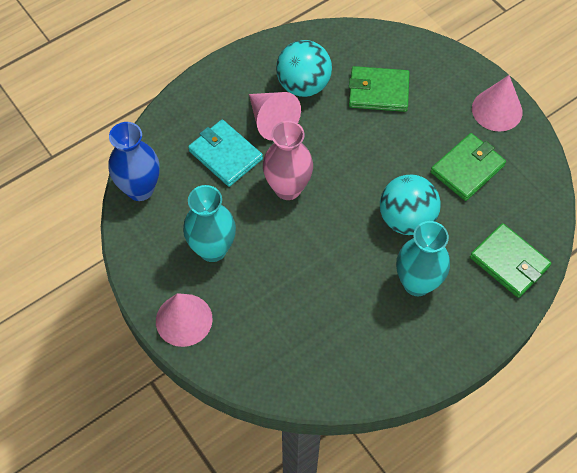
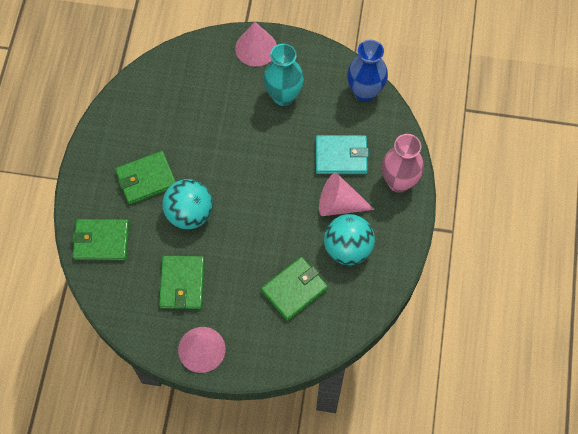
camera: 135 degrees right, 5 degrees up
pink vase [263,121,313,200] -> pink vase moved to [382,134,424,193]
turquoise vase [396,221,450,296] -> green wallet [115,151,176,204]

